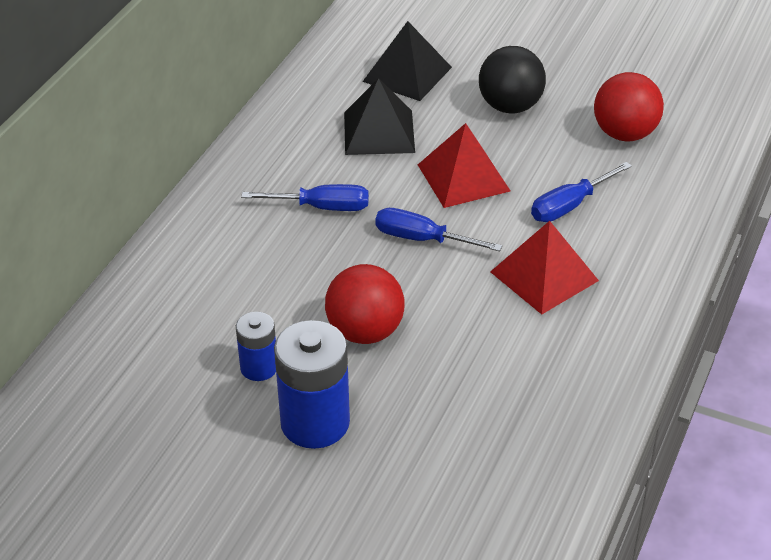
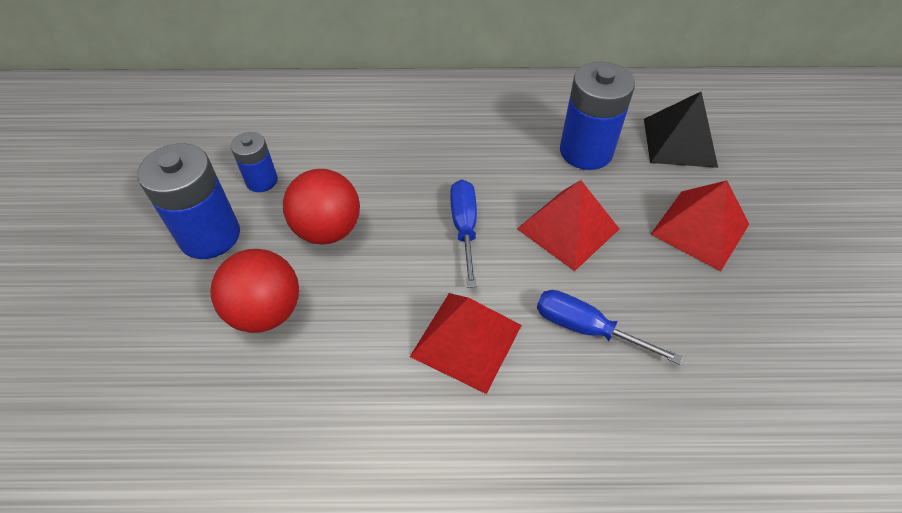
camera: 65 degrees right, 10 degrees up
blue screwdriver [241,184,369,211] -> none
black pyramid [344,78,415,155] -> blue battery [560,62,635,170]
black ball [479,46,546,114] -> red pyramid [650,180,749,271]
red ball [594,72,664,142] -> red ball moved to [210,249,299,333]

